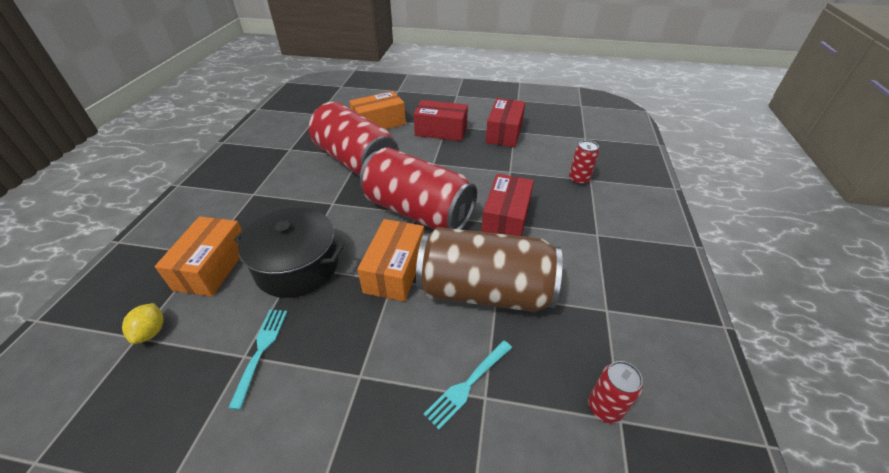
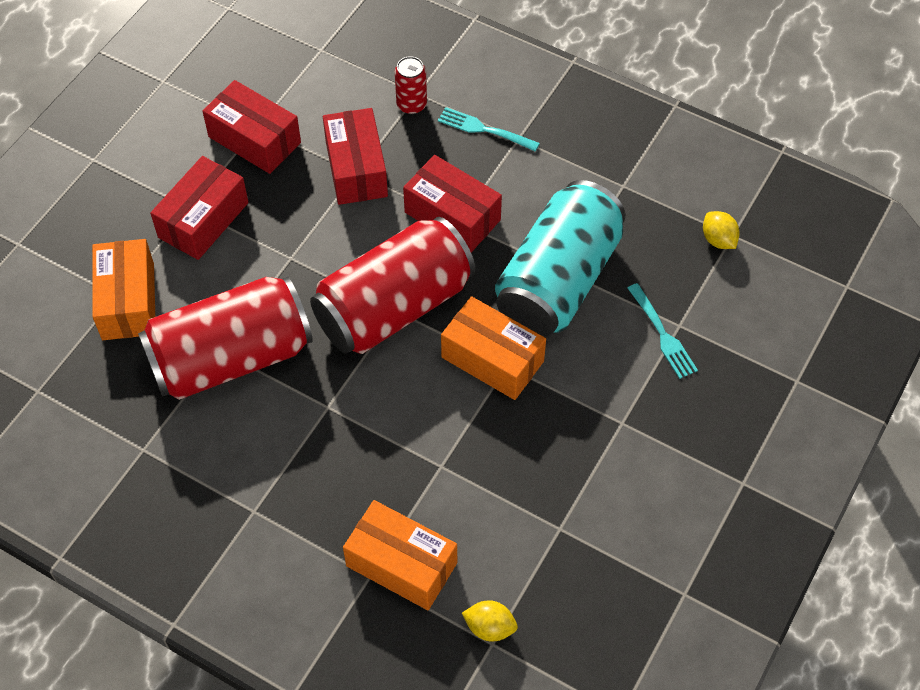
camera: 70 degrees left, 15 degrees up
turquoise fork [228,310,287,410] -> turquoise fork moved to [438,107,540,152]
black pot [234,207,344,298] -> none
brown can [416,227,562,312] -> turquoise can [495,180,626,337]
red can [588,361,643,423] -> yellow lemon [703,211,740,249]
none -> red box [323,108,388,205]

